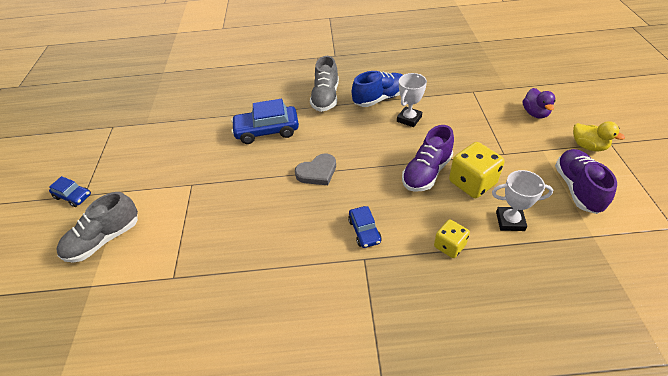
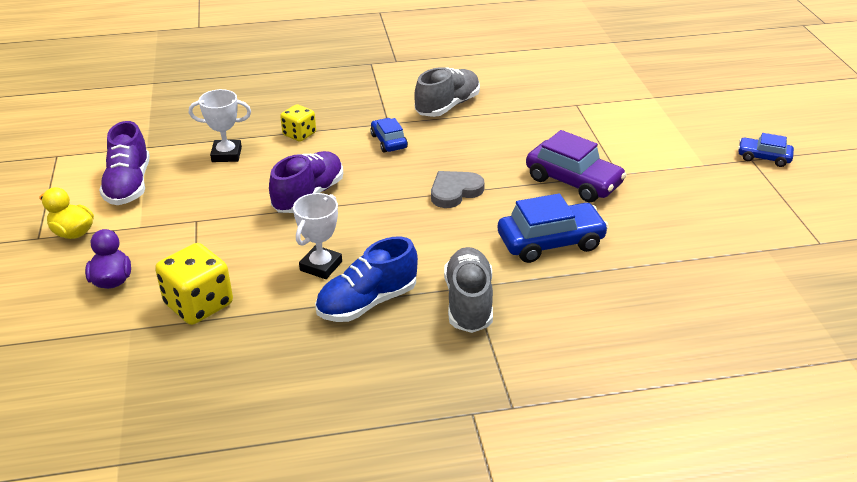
camera: 170 degrees right, 10 degrees down
grey shoe [56,192,138,263] -> grey shoe moved to [414,67,480,117]
yellow dice [449,142,505,198] -> yellow dice moved to [155,243,233,325]
none -> purple car [526,130,627,203]

